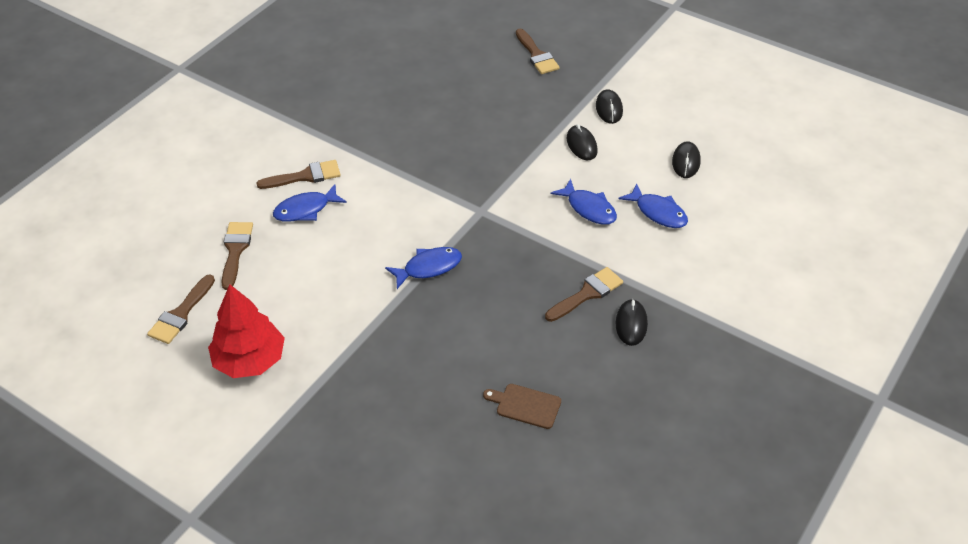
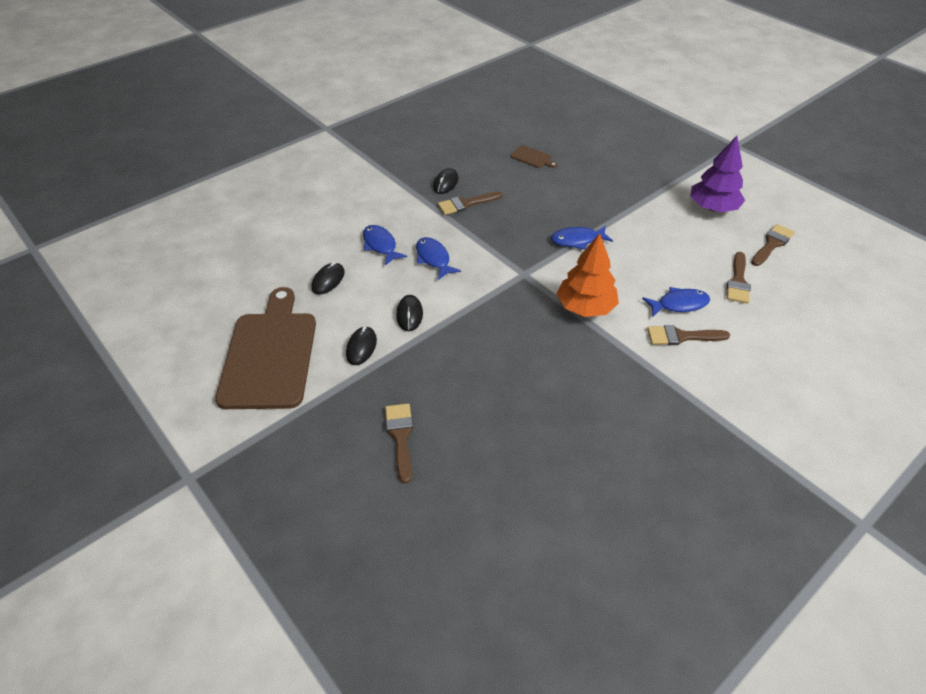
camera: 165 degrees left, 0 degrees up
red tree [208,284,285,378] -> purple tree [690,136,745,212]
none -> brown cutting board [215,287,316,409]
none -> orange tree [557,233,619,317]

